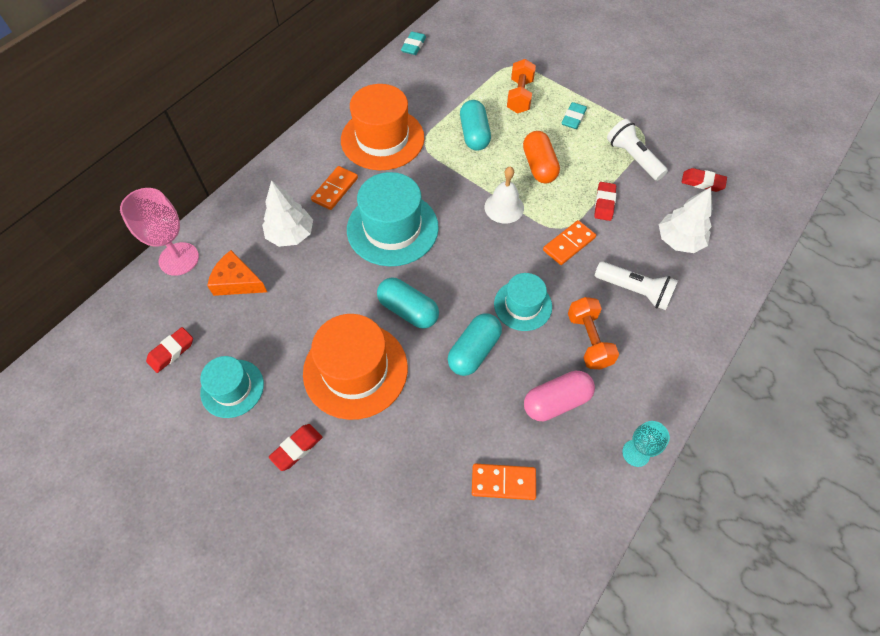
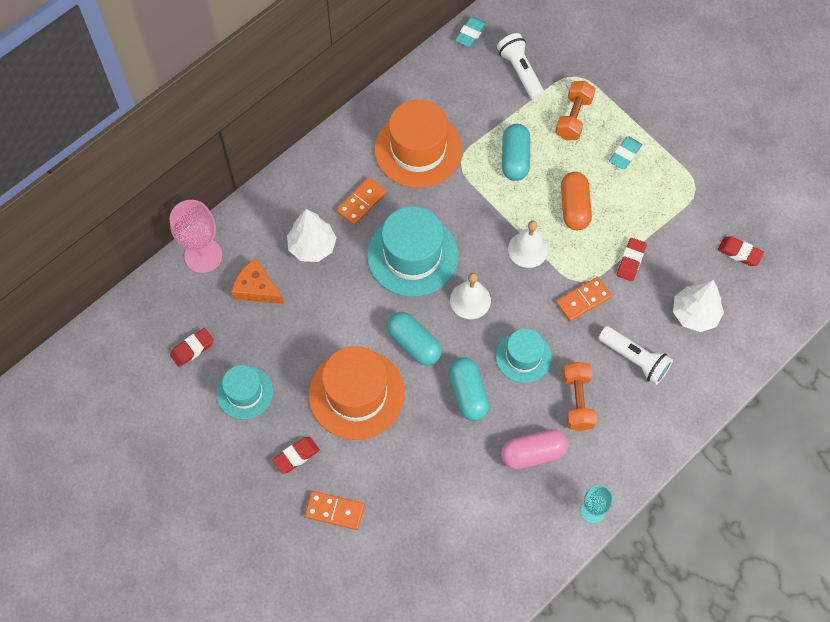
camera: 10 degrees right, 5 degrees up
turquoise capsule [447,313,502,376] -> turquoise capsule turned 60 degrees counterclockwise [448,357,490,421]
orange domino [472,463,536,500] -> orange domino moved to [305,491,365,530]
white flashlight [607,119,668,181] -> white flashlight moved to [497,33,544,100]
none -> white bell [450,273,491,319]

